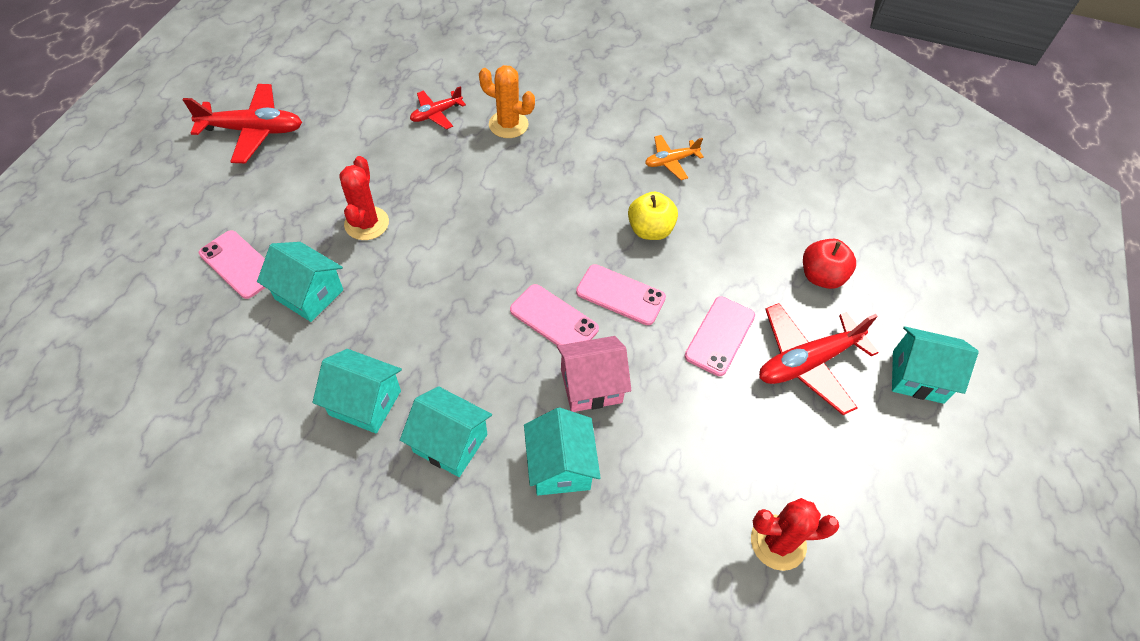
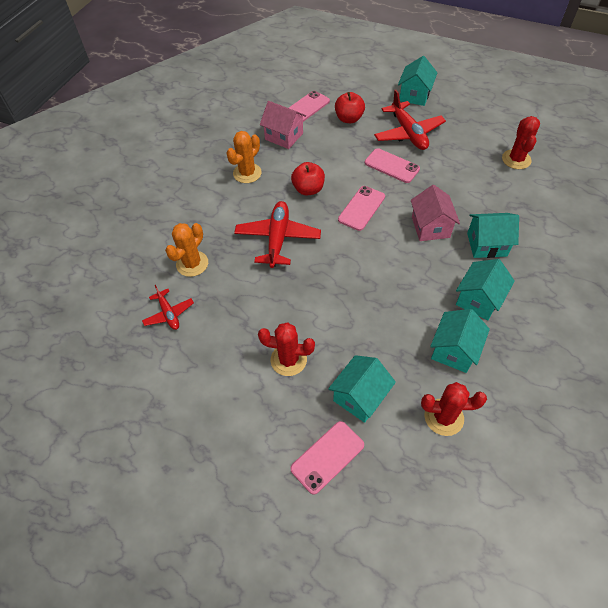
camera: 80 degrees left, 0 degrees up
red plane [183,84,302,163] -> red plane moved to [234,201,321,268]
pink phone [510,284,599,346] -> pink phone moved to [289,91,330,122]
yellow apple [628,192,678,240] -> red apple [291,162,325,195]
orange plane [645,135,704,180] -> orange cactus [226,131,262,183]
none -> pink house [260,101,306,149]
none -> red cactus [421,382,487,436]

